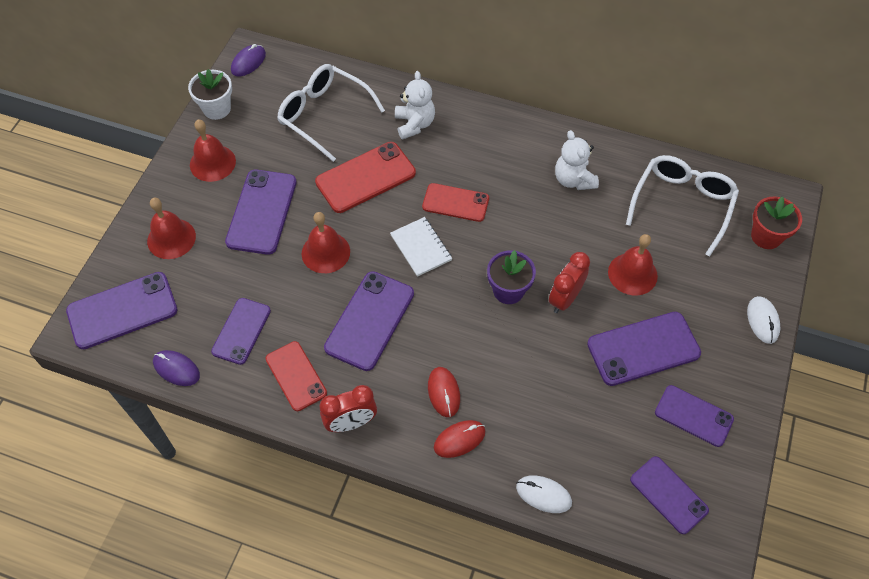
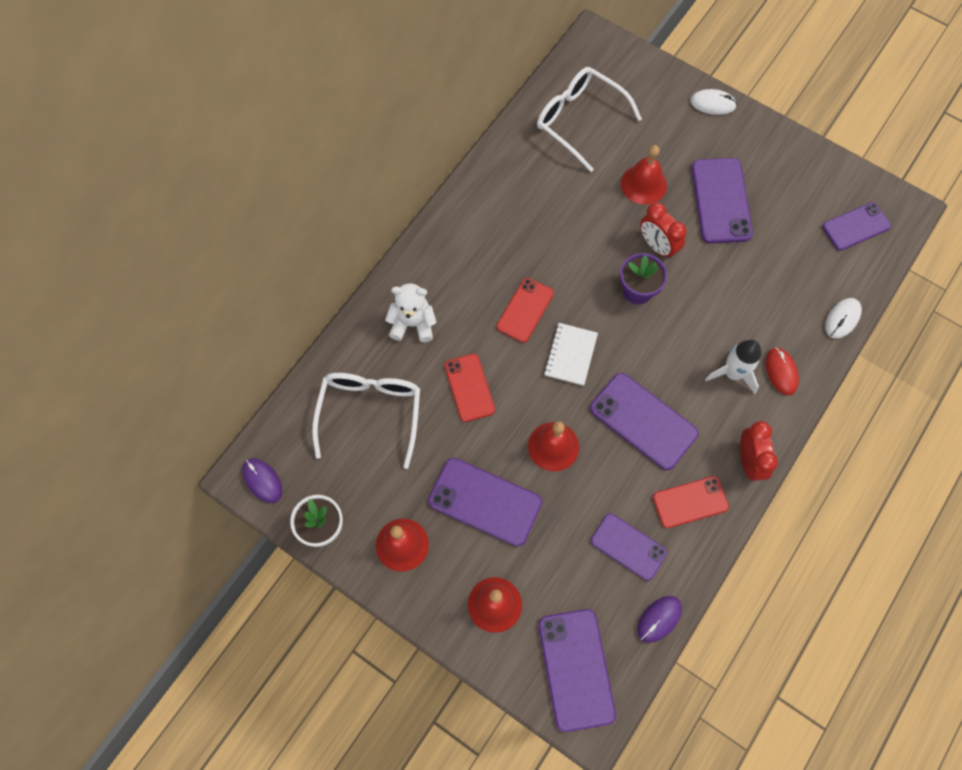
camera: 75 degrees left, 10 degrees up
white glasses [277,64,385,162] -> white glasses turned 135 degrees clockwise [312,373,420,469]
red phone [315,142,416,213] -> red phone [445,354,495,422], size x0.66
white notebook [390,217,452,277] -> white notebook turned 60 degrees counterclockwise [544,323,598,386]
red mouse [428,367,460,417] -> white rocket [705,340,761,394]
white teddy bear [555,130,599,190] -> none
purple phone [655,385,734,447] -> none
red flower pot [751,197,802,249] -> none

